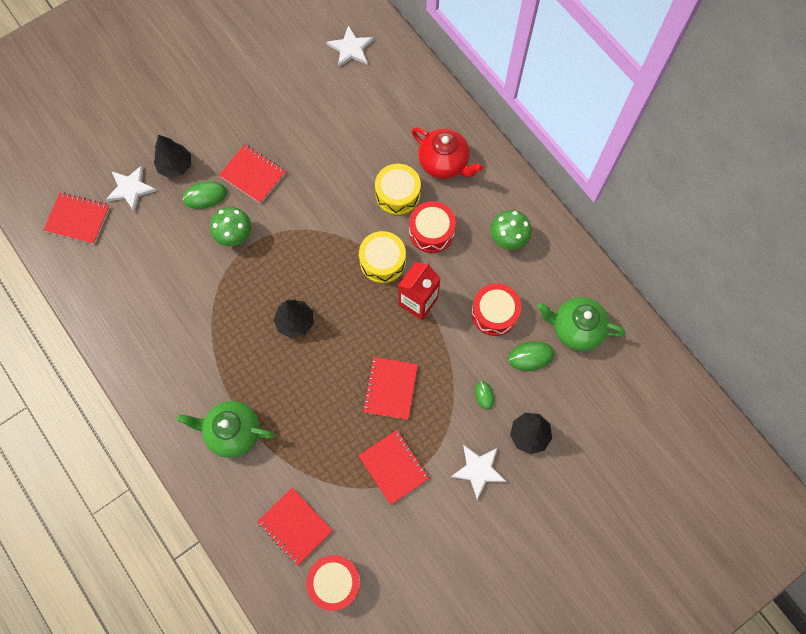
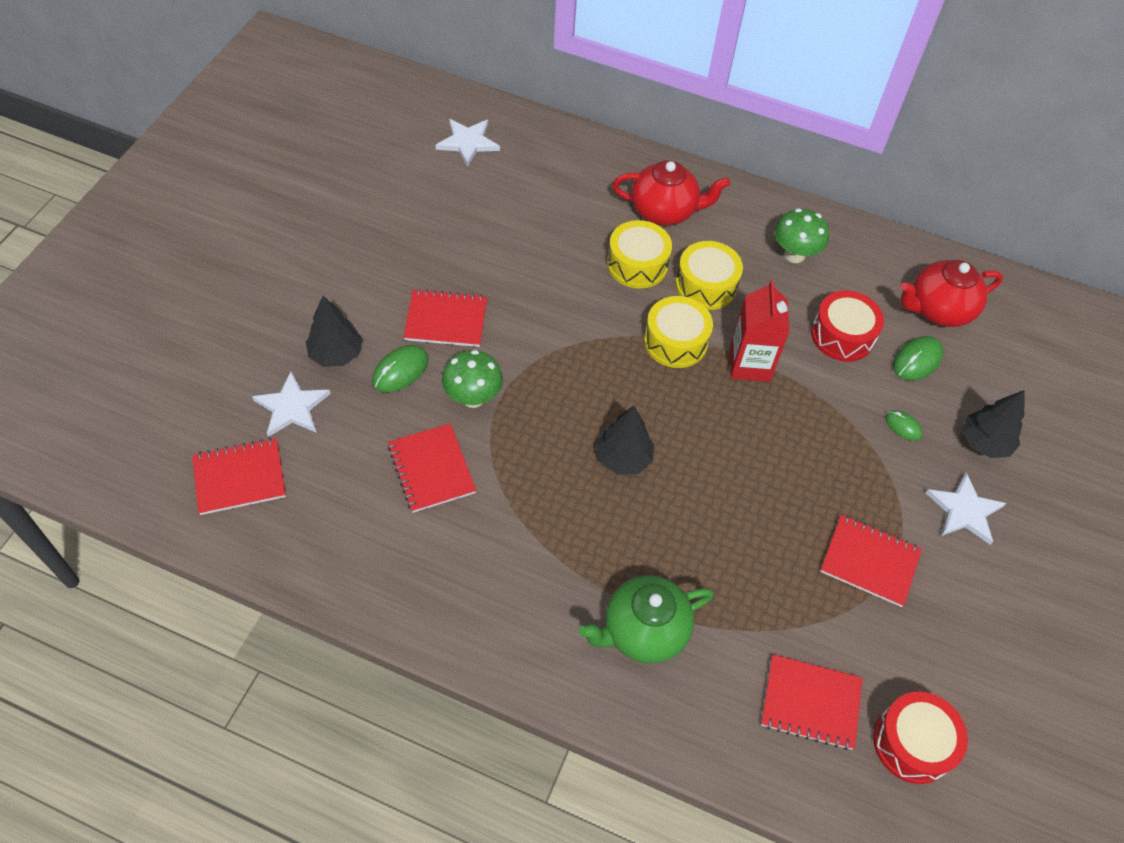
camera: 35 degrees left, 15 degrees down
red notebook [363,357,418,420] -> red notebook moved to [388,423,476,513]
red drum [409,201,456,253] -> yellow drum [676,241,743,310]
green teapot [537,297,625,351] -> red teapot [900,260,1003,327]

